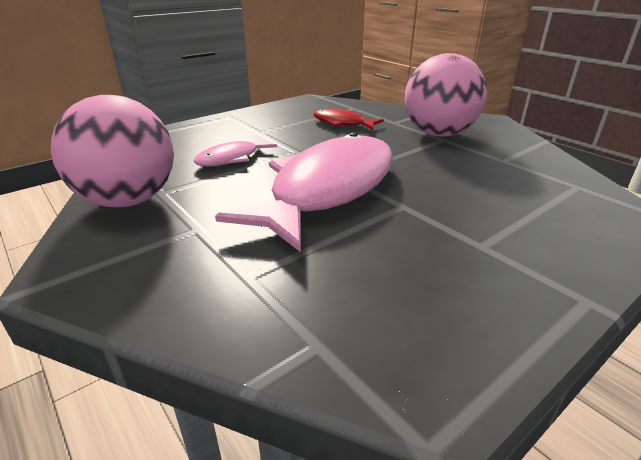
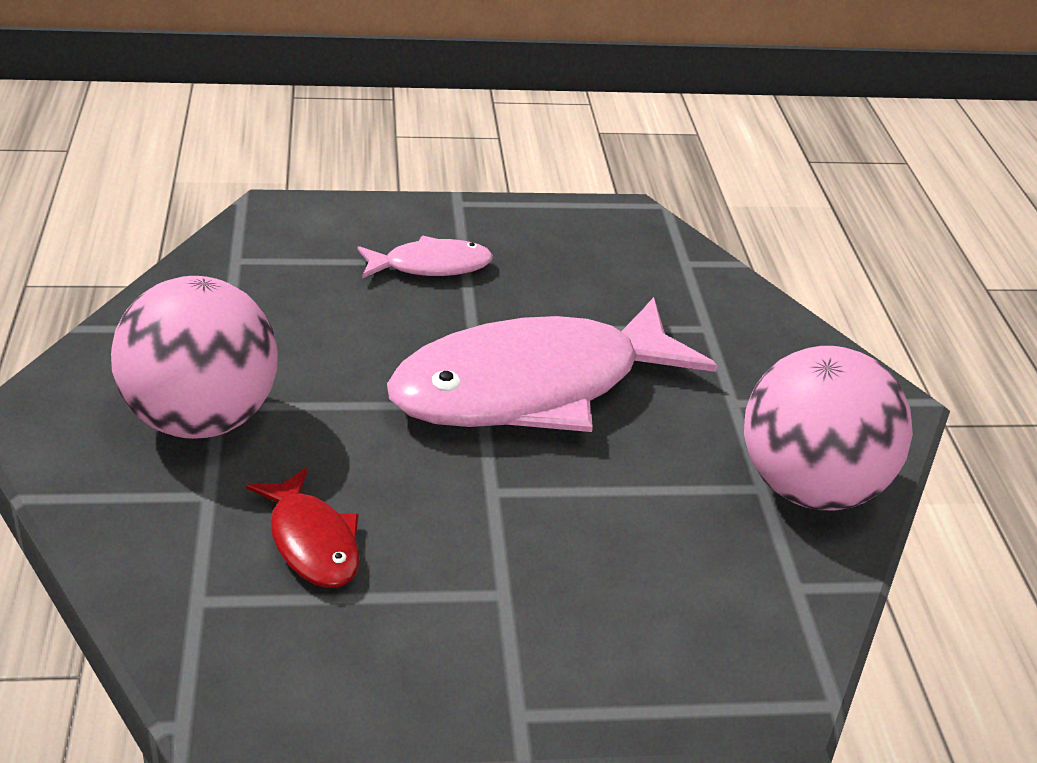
camera: 150 degrees left, 5 degrees up
pink fish [193,137,277,167] -> pink fish moved to [358,236,493,279]

